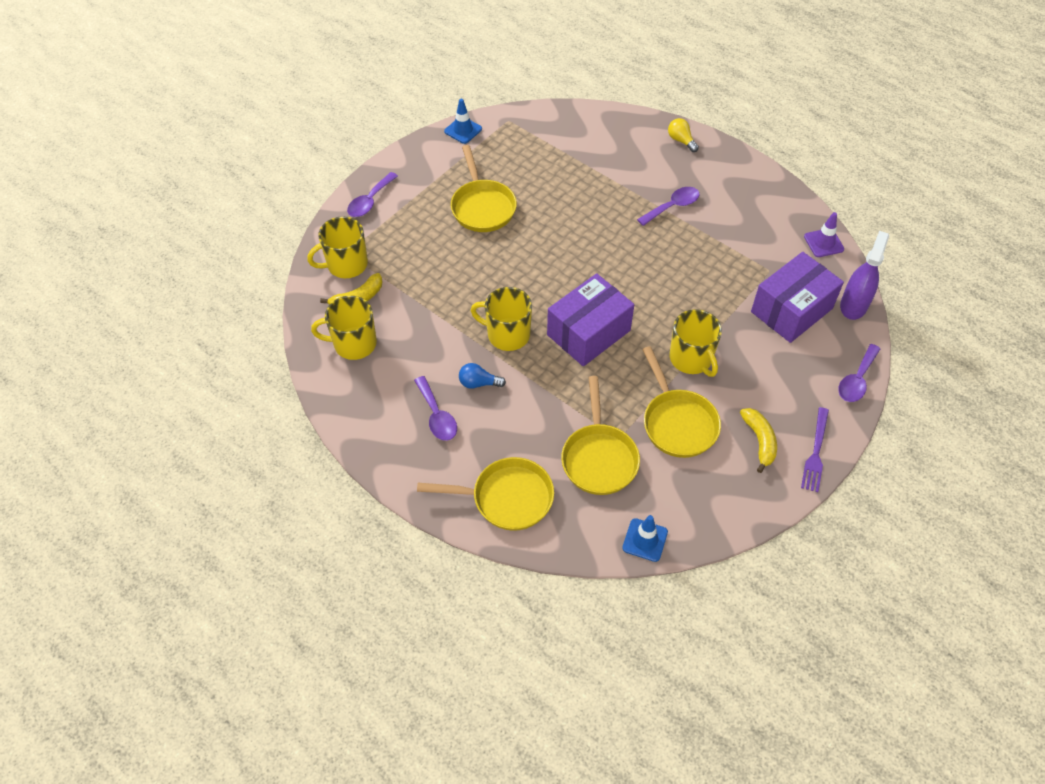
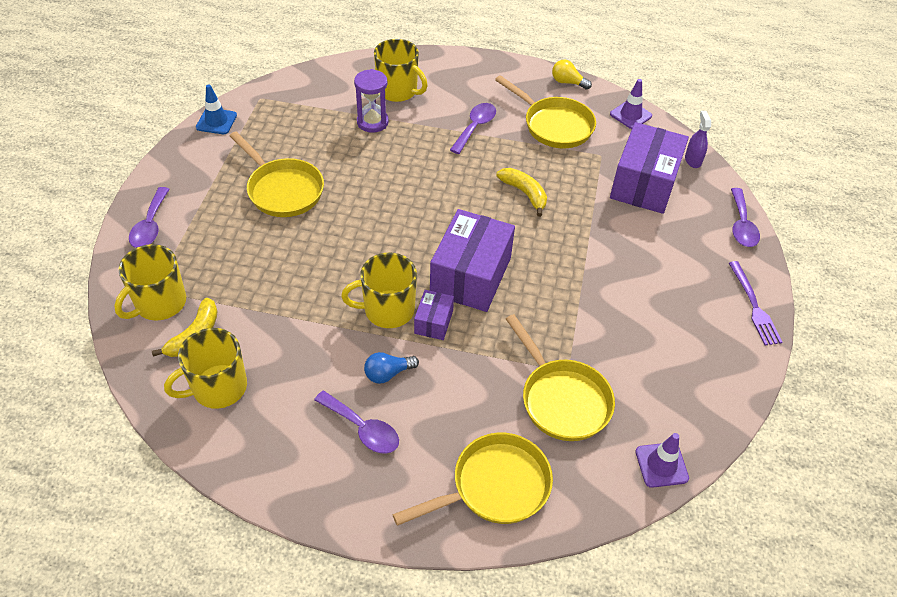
camera: 30 degrees left, 5 degrees down
blue traffic cone [622,515,668,562] -> purple traffic cone [635,433,689,488]
yellow pan [642,346,721,458] -> yellow pan moved to [495,75,596,148]
yellow light bulb [668,118,699,152] -> yellow light bulb moved to [552,59,592,90]
yellow mug [670,309,722,377] -> yellow mug moved to [374,39,428,102]
yellow banana [740,408,777,473] -> yellow banana moved to [496,168,547,217]
purple spray bottle [840,231,889,320] -> purple spray bottle [685,111,711,168], size x0.60
none -> purple hourglass [354,69,389,133]
none -> purple box [414,290,454,340]

